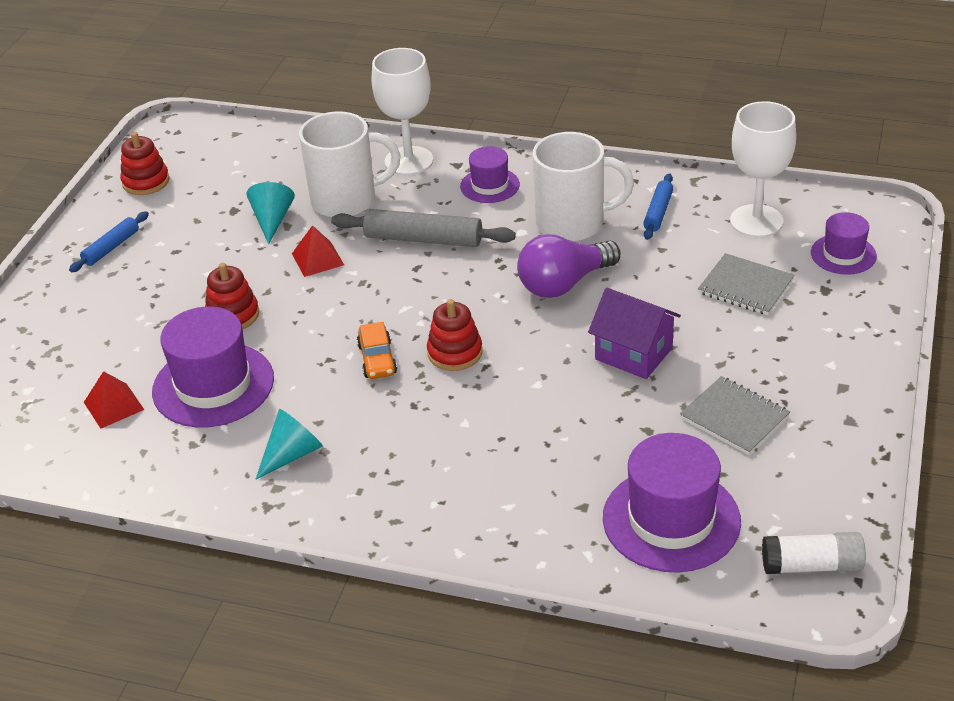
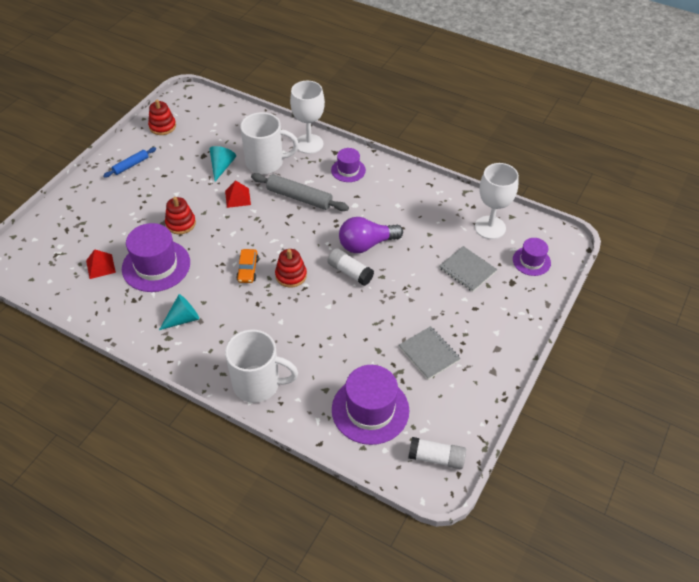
camera: 10 degrees right, 10 degrees up
white mug [533,132,634,242] -> white mug moved to [225,329,298,403]
purple house [588,288,681,379] -> none
blue rolling pin [643,173,673,240] -> none
none -> white glue stick [327,248,374,286]

